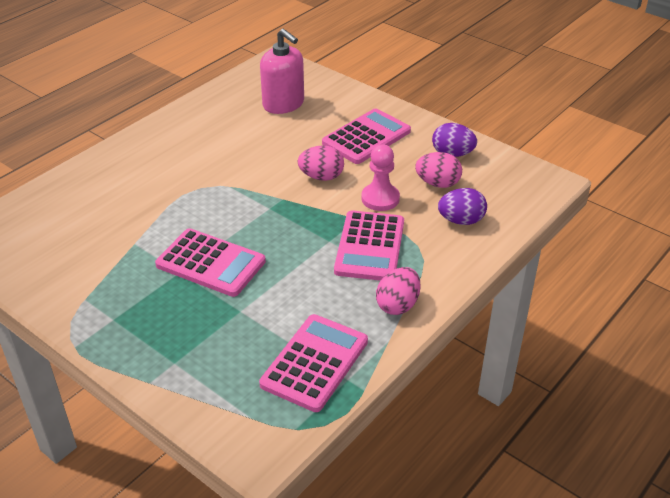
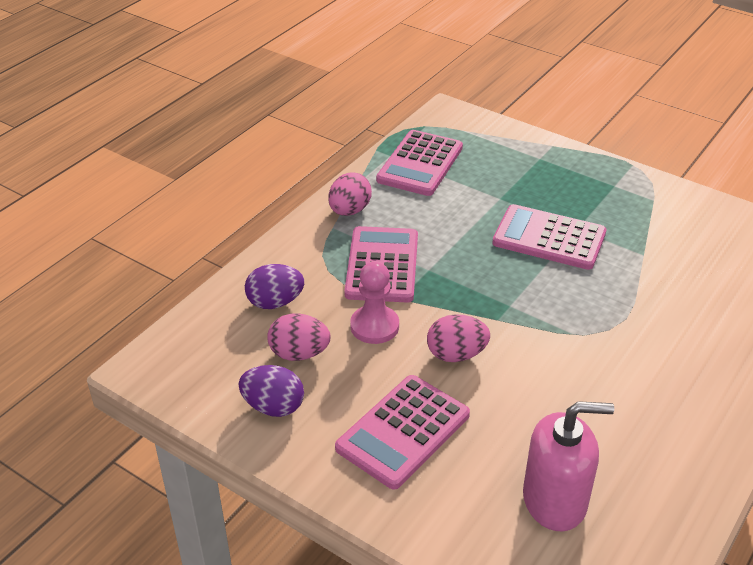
camera: 175 degrees right, 0 degrees up
pink soap dispenser [260,29,304,114] -> pink soap dispenser turned 135 degrees clockwise [523,401,614,531]

